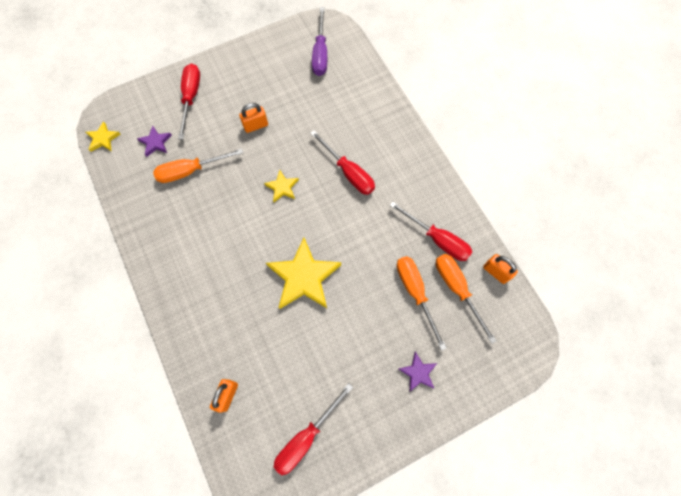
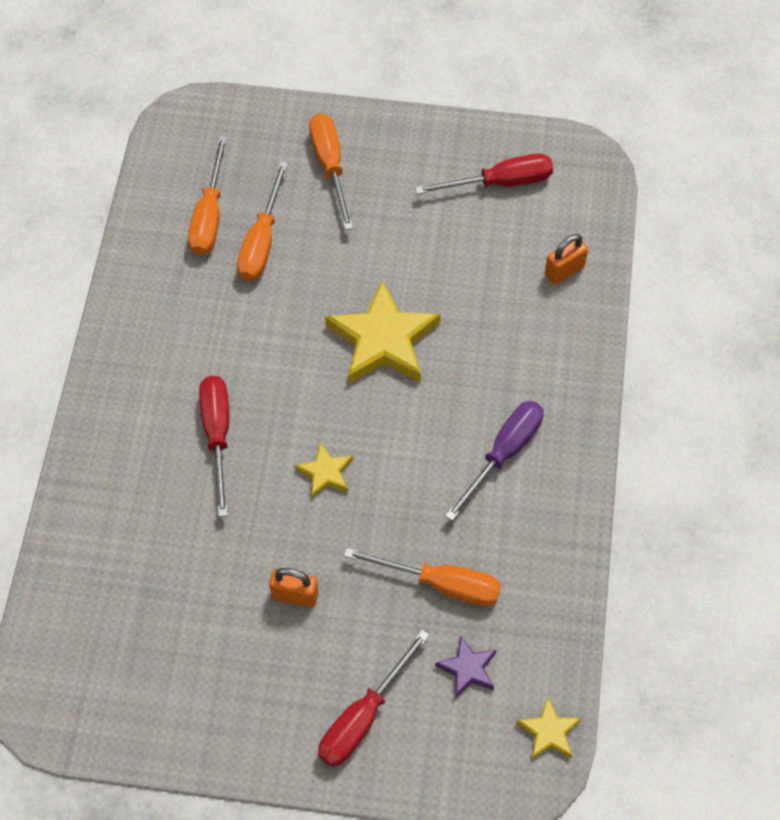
camera: 145 degrees left, 10 degrees down
purple screwdriver [312,7,327,76] -> purple screwdriver moved to [445,401,544,521]
red screwdriver [389,201,472,261] -> none
purple star [399,351,437,392] -> orange screwdriver [309,113,353,230]
orange padlock [483,254,518,284] -> none

